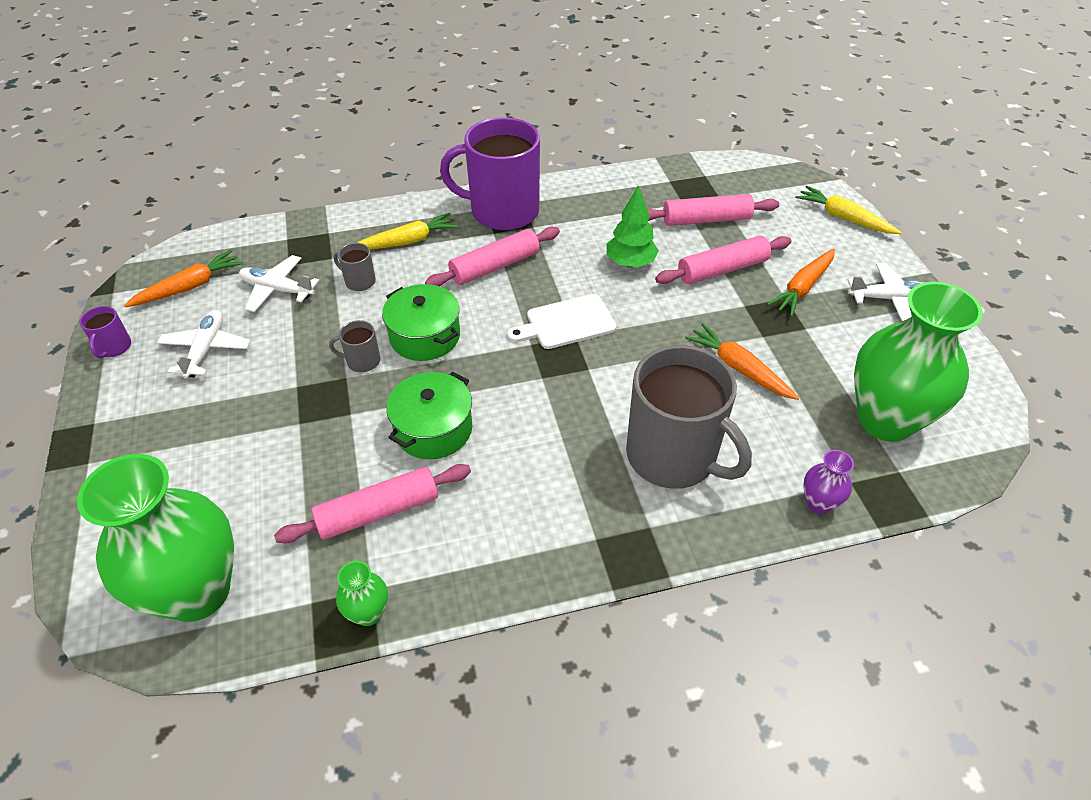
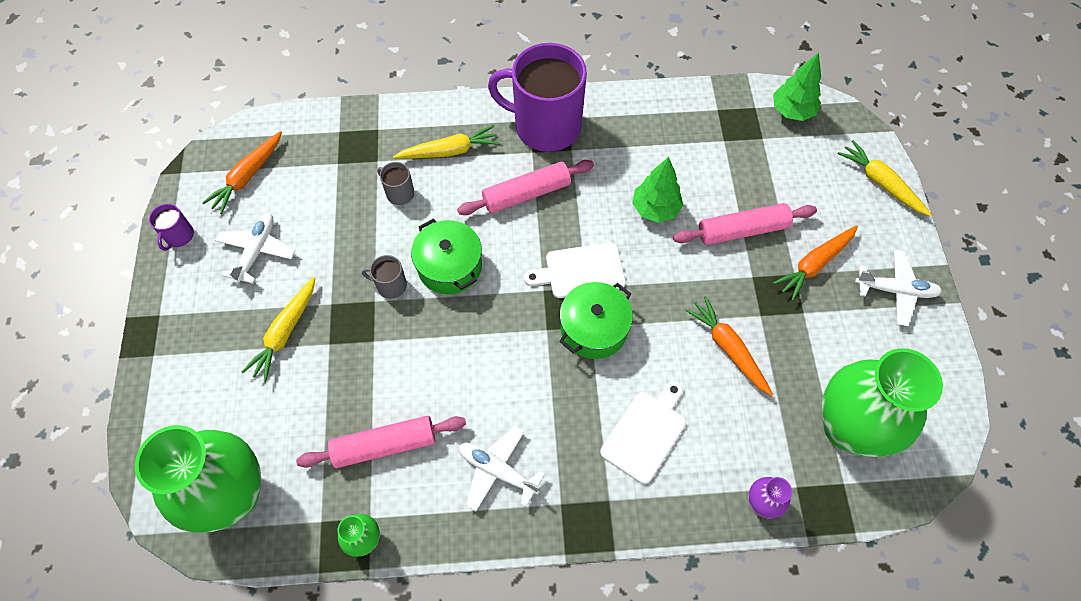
camera: 10 degrees right, 15 degrees up
orange carrot [124,250,243,307] -> orange carrot turned 150 degrees clockwise [202,131,282,214]
white plane [239,255,319,312] -> white plane moved to [459,426,545,511]
green pot [386,372,472,459] -> green pot moved to [559,282,633,359]
grey mug [626,345,752,489] -> white cutting board [600,381,686,484]
pink rolling pin [647,194,779,226] -> none
none -> yellow carrot [242,277,315,382]
none -> green tree [773,53,821,121]

